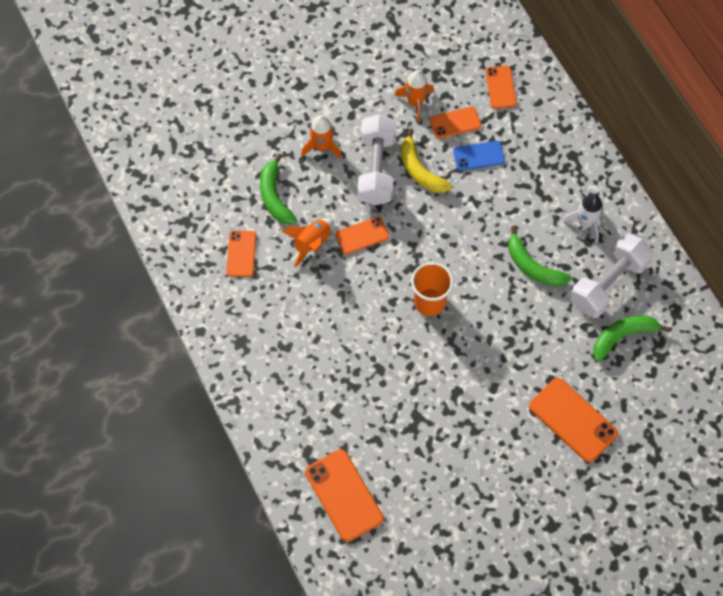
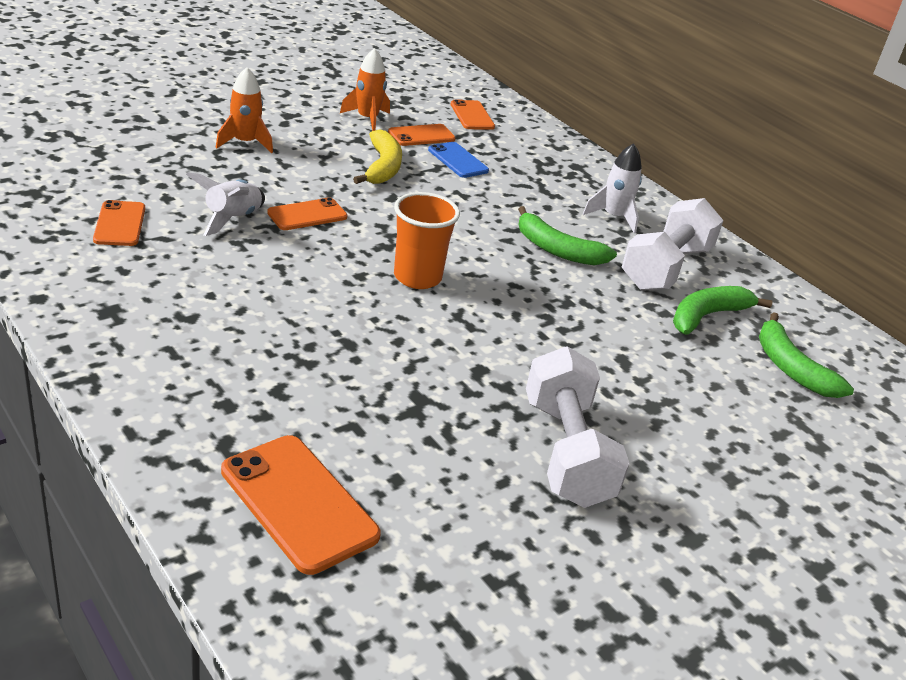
camera: 15 degrees left, 30 degrees down
green banana [260,153,297,224] -> green banana moved to [759,312,854,398]
orange rocket [282,218,334,267] -> white rocket [186,172,265,236]
white dumbbell [358,114,396,205] -> white dumbbell moved to [526,347,630,508]
yellow banana [401,129,452,193] -> yellow banana turned 135 degrees counterclockwise [353,129,402,184]
blue phone [453,141,505,171] -> blue phone turned 75 degrees clockwise [428,142,489,178]
orange phone [529,378,618,462] -> none

